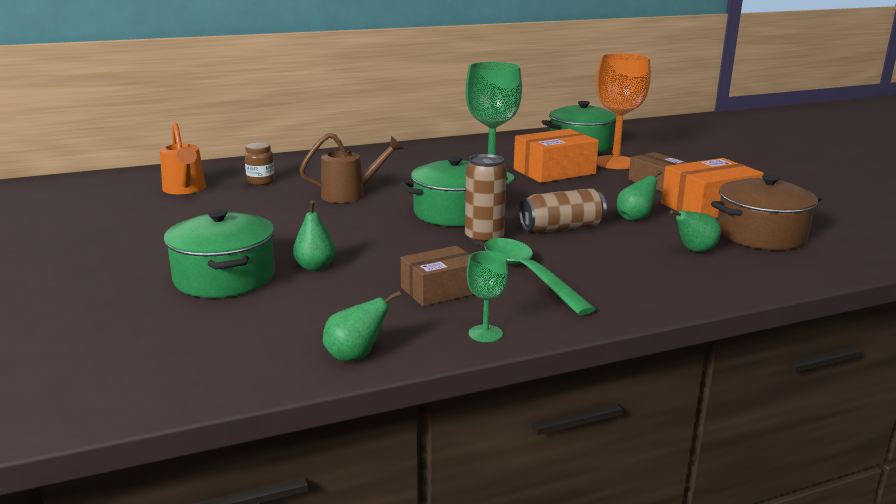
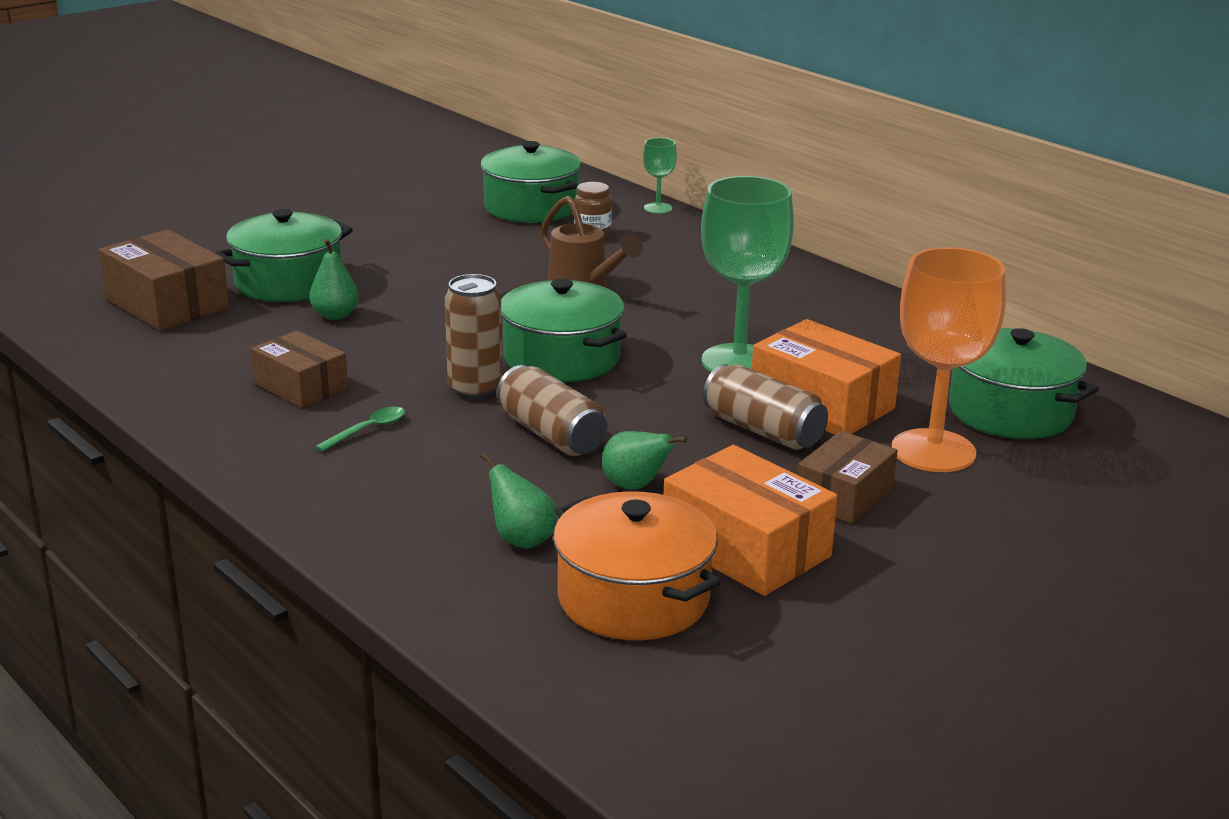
camera: 70 degrees right, 5 degrees up
orange watering can [160,122,206,194] -> green pot [480,141,582,223]
green pear [323,291,401,362] -> none
green goblet [467,251,508,342] -> green goblet moved to [643,138,677,214]
green spoon [484,238,596,315] -> green spoon [315,406,405,452], size x0.48
brown pot [711,174,821,250] -> orange pot [553,491,721,640]
none -> brown box [99,230,229,331]
none -> brown can [703,364,828,450]

